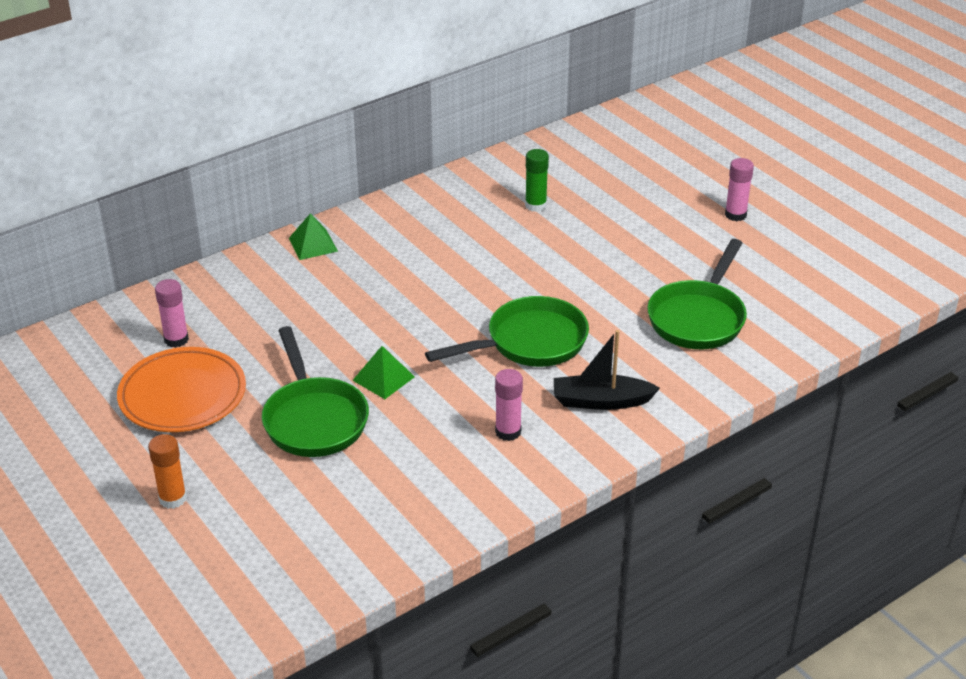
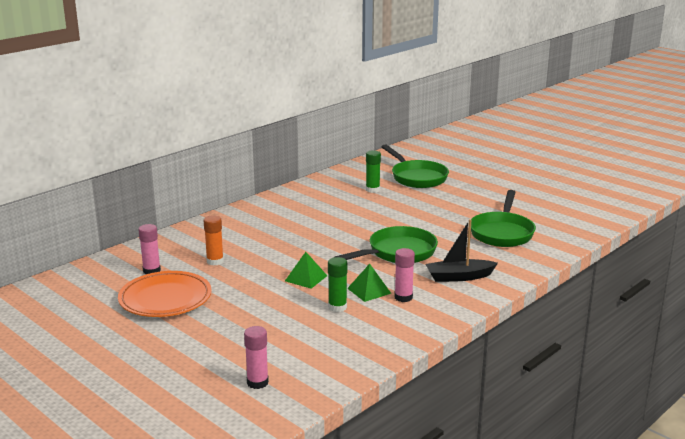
camera: 10 degrees left, 15 degrees down
orange glue stick [148,434,187,509] -> orange glue stick moved to [203,215,224,266]
green pan [262,326,369,457] -> green pan moved to [382,144,449,188]
green pyramid [289,213,338,260] -> green pyramid moved to [347,264,392,302]
pink glue stick [725,158,754,221] -> pink glue stick moved to [244,326,269,389]
none -> green glue stick [328,257,347,312]

